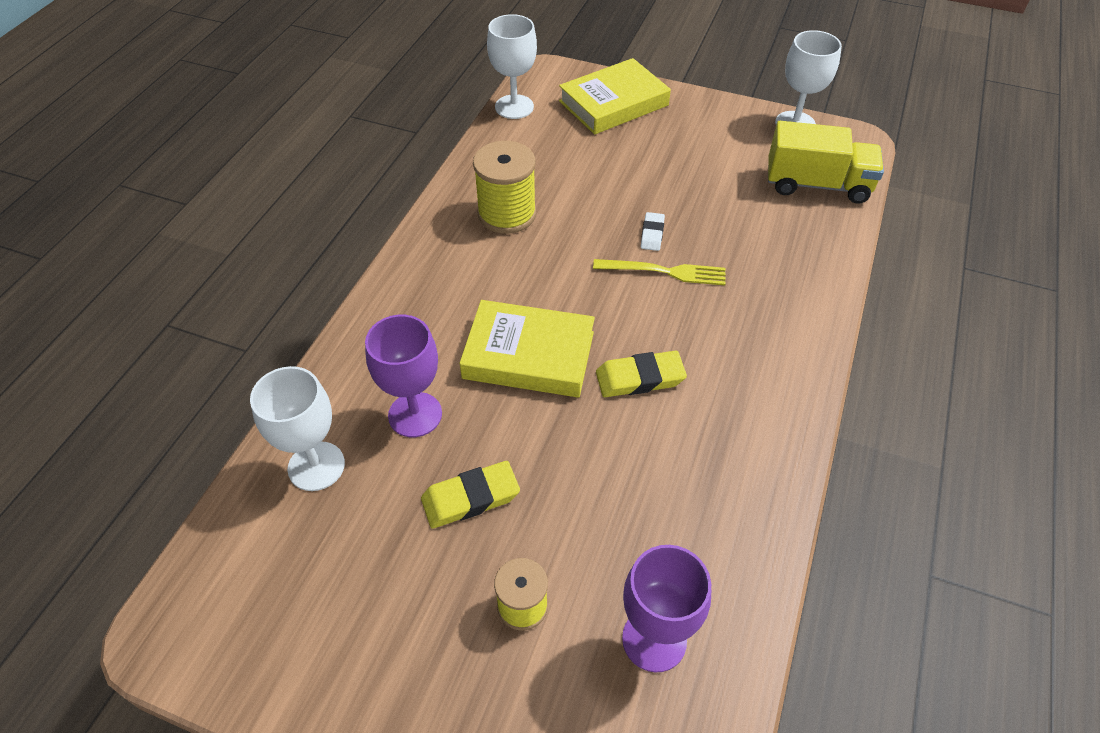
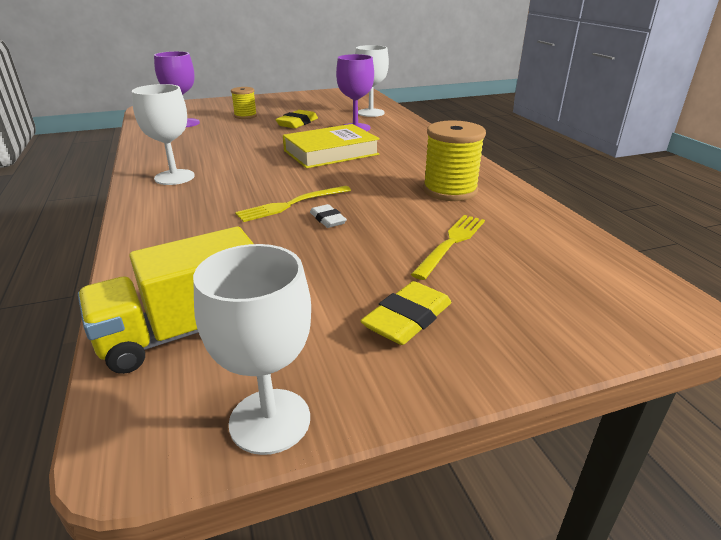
camera: 140 degrees right, 20 degrees down
white goblet [487,14,537,119] -> white goblet moved to [132,84,195,185]
yellow book [559,58,671,135] -> none
yellow eraser [596,351,687,397] -> yellow eraser moved to [360,281,452,345]
none -> yellow fork [411,215,485,280]

